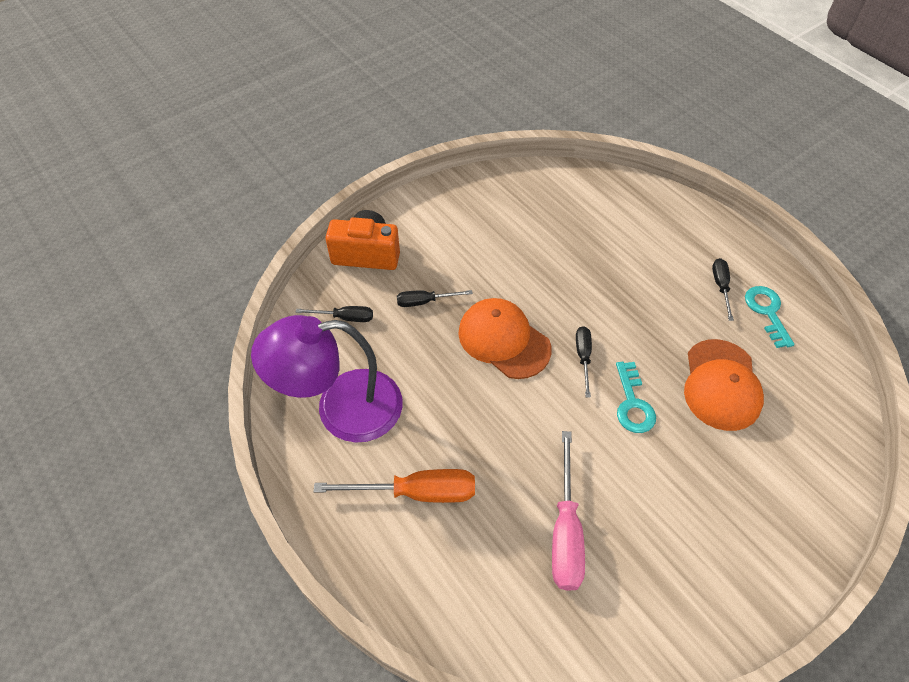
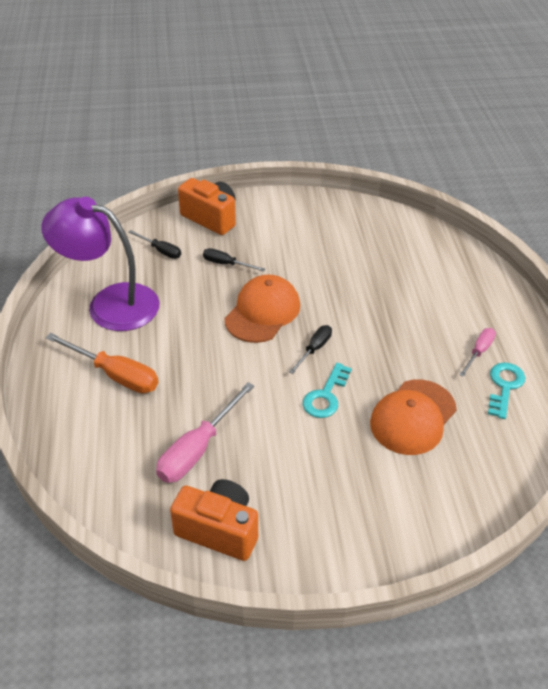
camera: 30 degrees right, 10 degrees down
orange cap [458,298,551,379] -> orange cap turned 45 degrees clockwise [225,274,300,343]
black screwdriver [712,258,734,321] -> pink screwdriver [459,328,496,377]
none -> orange camera [170,479,258,561]

